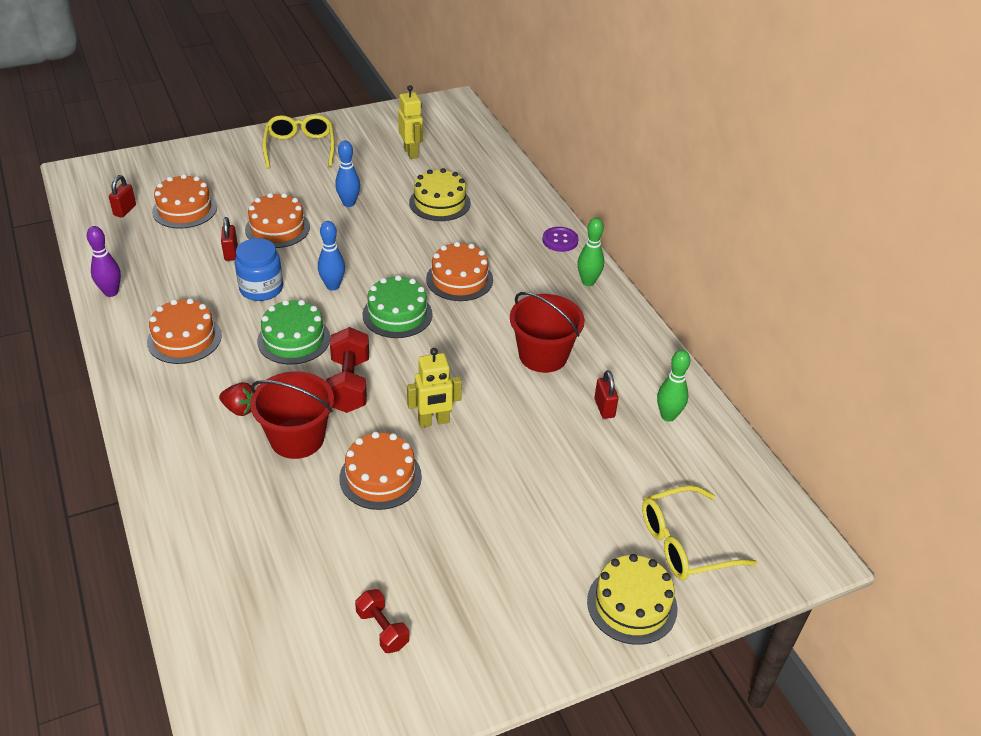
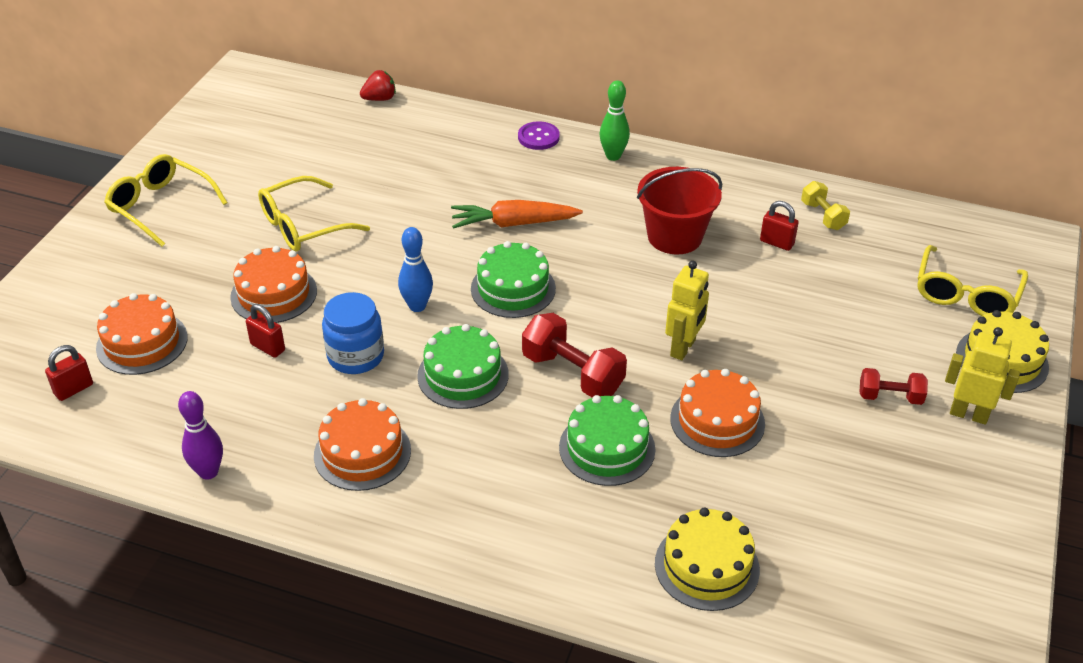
camera: 45 degrees left, 0 degrees up
red padlock [109,175,136,218] -> red padlock turned 75 degrees clockwise [45,345,93,401]
red strawberry [219,382,253,416] -> red strawberry moved to [360,70,396,101]
red bucket [250,371,334,459] -> green cake [559,395,655,486]
blue bowling pin [335,140,360,207] -> yellow glasses [258,176,370,252]
red dumbbell [355,589,409,653] -> red dumbbell moved to [859,368,928,405]
yellow robot [398,85,423,159] -> yellow robot moved to [945,327,1020,425]
yellow cake [409,168,471,221] -> yellow cake moved to [655,508,760,611]
orange cake [426,242,493,301] -> orange carrot [451,200,583,229]
green bowling pin [657,350,690,422] -> yellow dumbbell [801,181,850,230]

